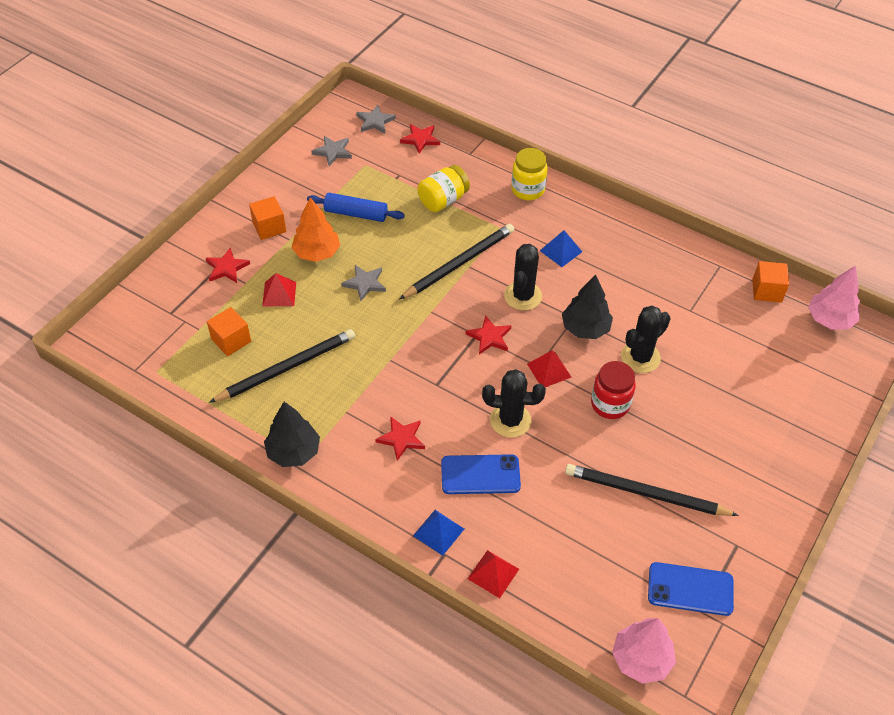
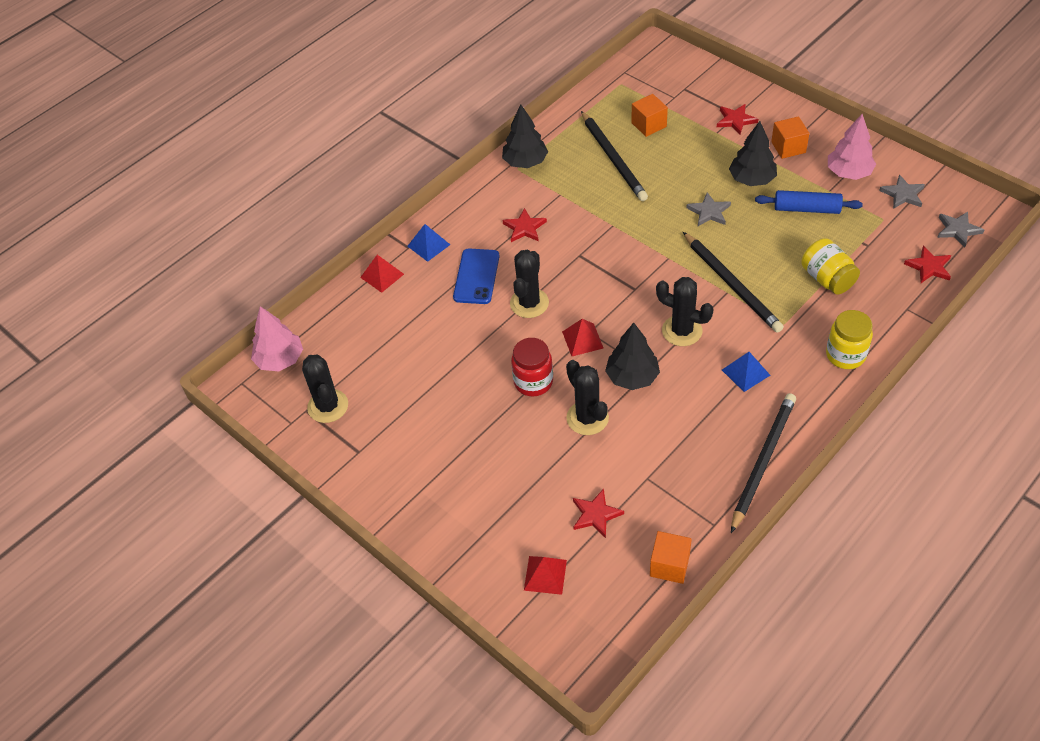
camera: 105 degrees right, 0 degrees up
red pyramid [262,273,296,306] -> red pyramid moved to [524,556,567,595]
orange tree [292,197,340,262] -> black tree [729,121,777,186]
blue rolling pin [307,193,405,222] -> blue rolling pin turned 75 degrees clockwise [755,190,863,214]
red star [466,316,512,354] -> red star moved to [573,489,624,538]
black pencil [565,464,739,516] -> black pencil moved to [731,393,796,533]
blue phone [648,562,734,616] -> black cactus [302,355,348,423]
pink tree [808,265,860,329] -> pink tree moved to [828,114,876,180]

